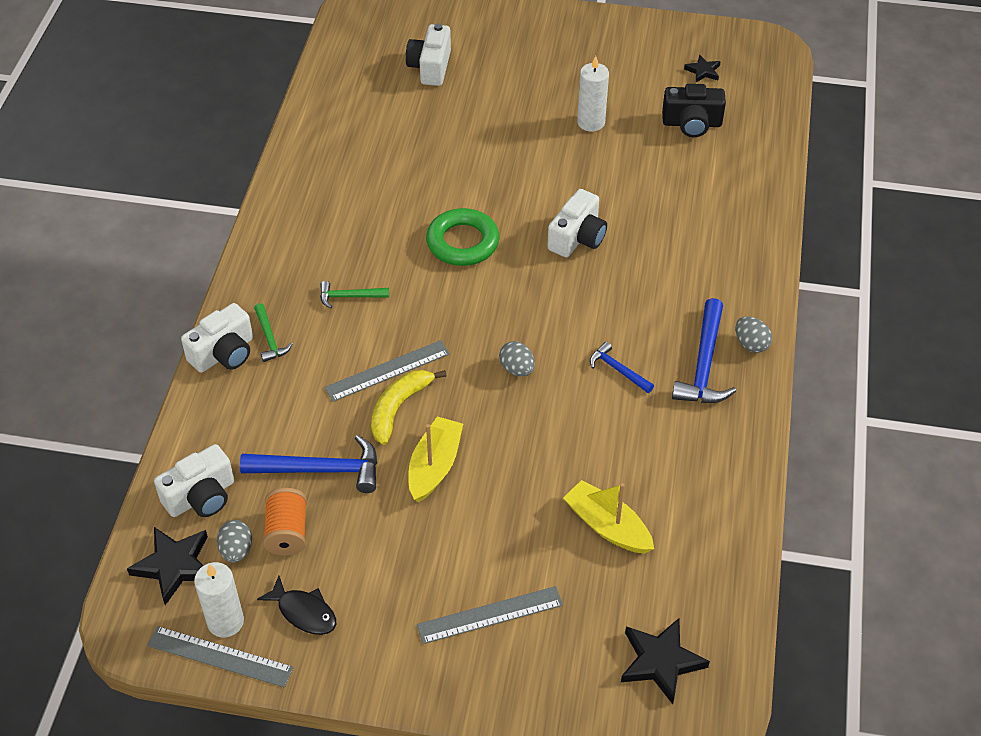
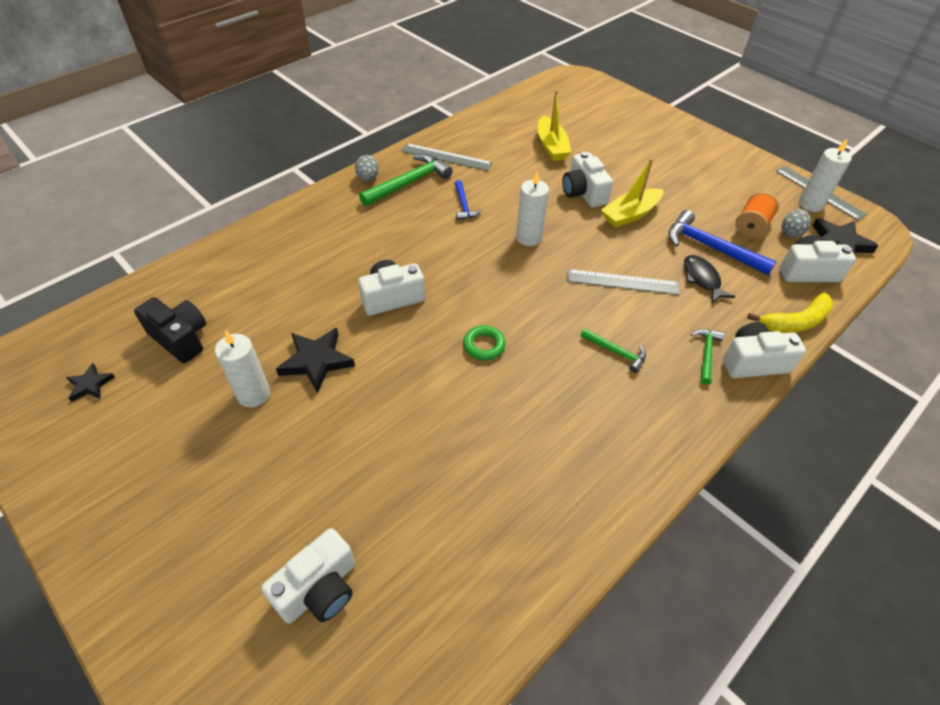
camera: 145 degrees left, 0 degrees up
black fish [257,576,336,635] -> black fish moved to [684,255,735,303]
yellow banana [371,370,446,445] -> yellow banana moved to [747,292,833,333]
grey ruler [417,586,563,644] -> grey ruler moved to [402,143,493,171]
green ring [426,208,499,266] -> green ring [463,325,506,360], size x0.57
grey egg [499,341,535,377] -> white candle [516,171,549,246]
black star [621,618,710,704] -> black star moved to [276,328,355,393]
blue hammer [672,298,736,403] -> green hammer [359,154,453,206]
none -> white camera [562,151,613,207]

